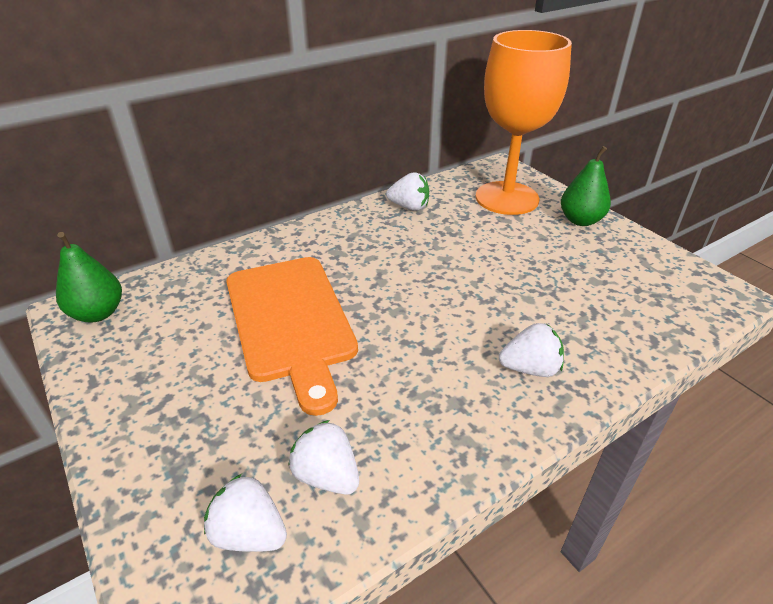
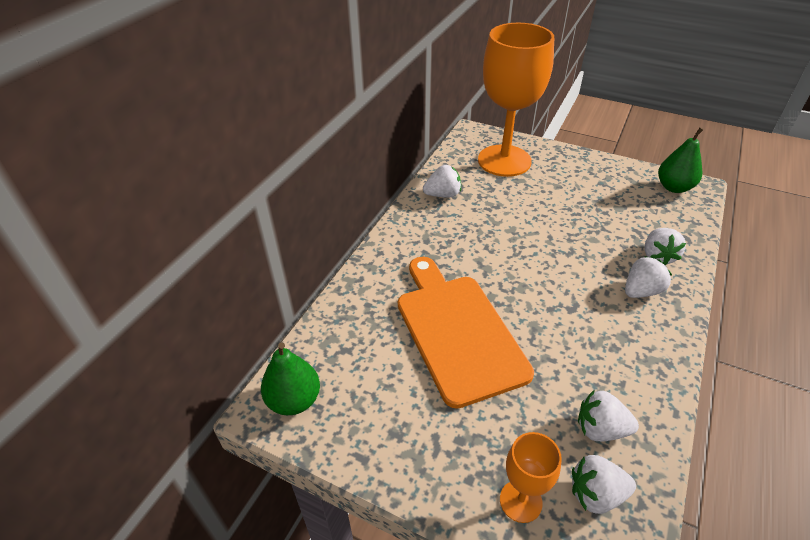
camera: 30 degrees left, 5 degrees up
orange cutting board [226,257,358,416] -> orange cutting board turned 150 degrees counterclockwise [398,257,534,409]
green pear [561,146,611,226] -> green pear moved to [658,127,704,193]
none -> orange goblet [500,432,562,523]
none -> white strawberry [645,228,686,265]

